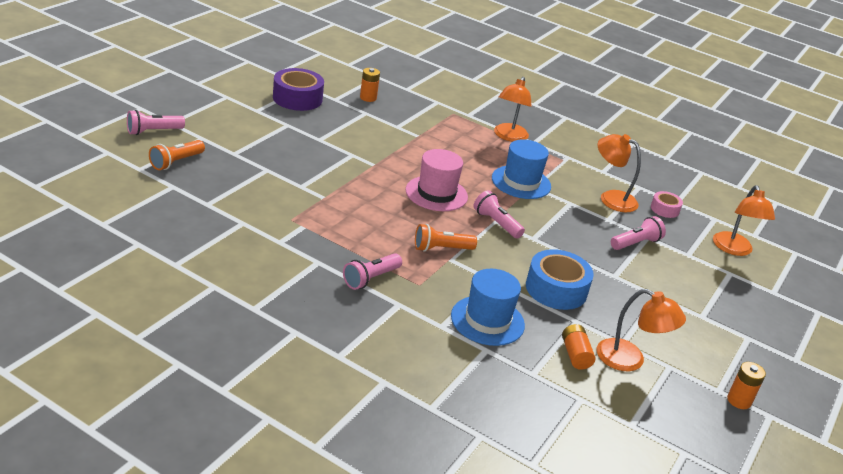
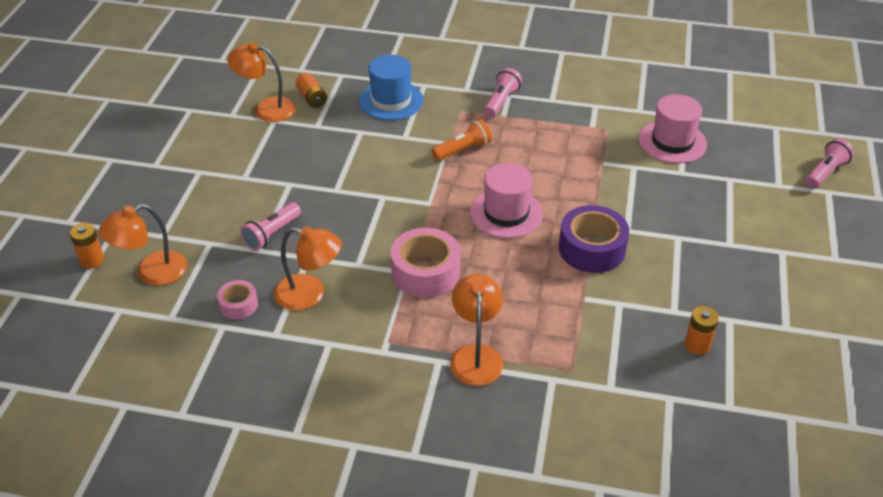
camera: 165 degrees right, 10 degrees up
orange flashlight [149,140,205,170] -> none
purple tape [273,68,324,111] -> purple tape moved to [559,205,629,273]
pink flashlight [474,190,525,238] -> none
blue hat [492,139,551,199] -> pink tape [391,228,460,298]
blue tape [526,249,594,310] -> none
orange lamp [713,185,775,256] -> orange lamp turned 105 degrees counterclockwise [99,204,187,286]
orange battery [727,362,766,409] -> orange battery moved to [70,223,104,269]
none -> pink hat [639,94,707,164]

